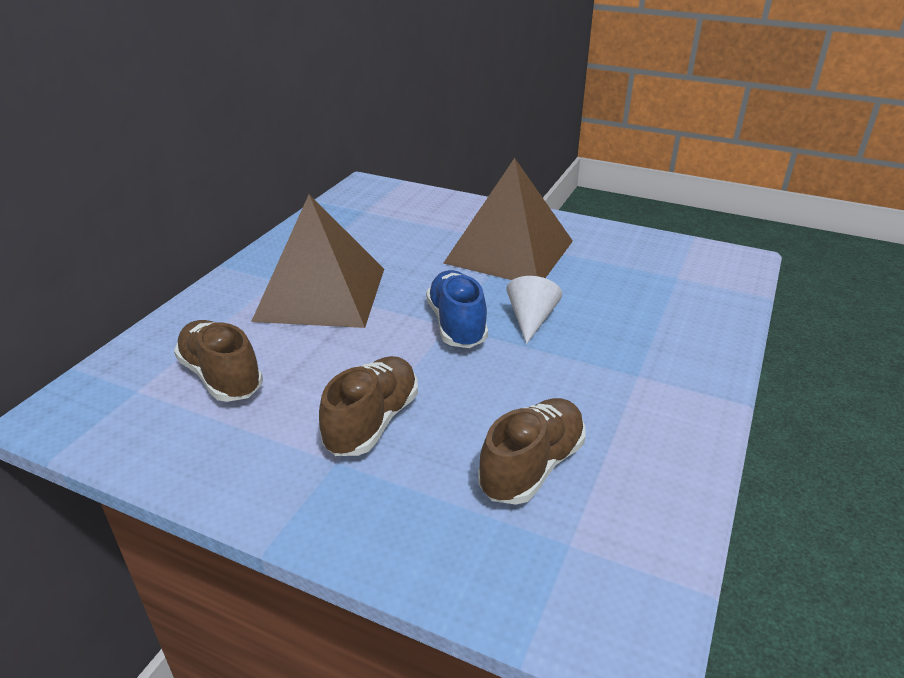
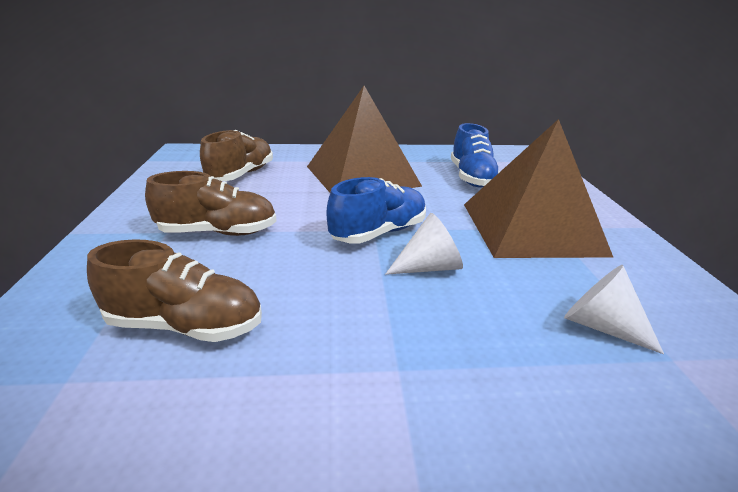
camera: 60 degrees right, 5 degrees down
none -> blue shoe [451,123,499,188]
none -> white cone [564,265,664,354]

